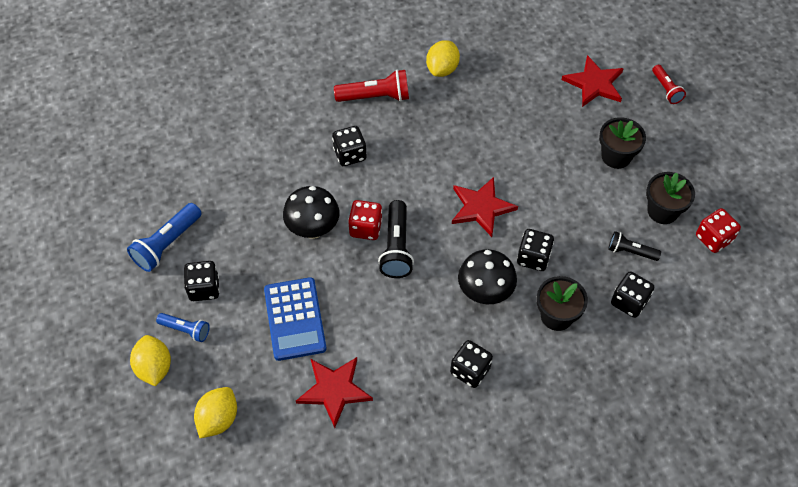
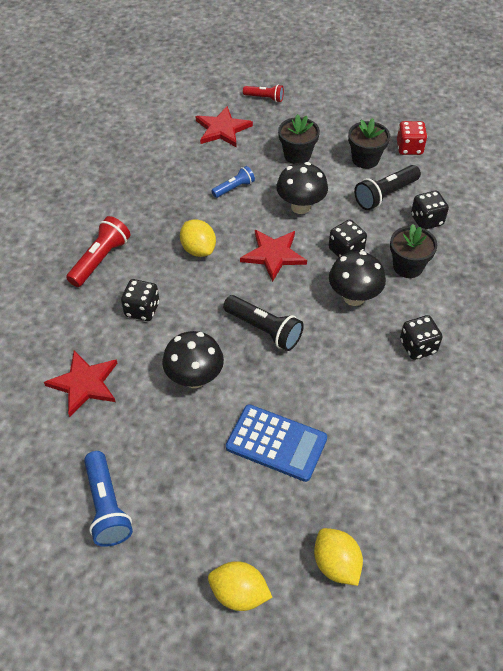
camera: 55 degrees left, 5 degrees down
blue flashlight [156,313,210,342] -> blue flashlight moved to [211,166,255,198]
black dice [184,261,220,301] -> none
red star [296,357,373,428] -> red star moved to [44,351,117,417]
red dice [348,200,382,240] -> none
yellow lemon [426,40,460,77] -> yellow lemon moved to [180,219,216,257]
black flashlight [608,231,661,261] -> black flashlight [354,165,421,210], size x1.63
none -> black mushroom [276,162,328,214]

